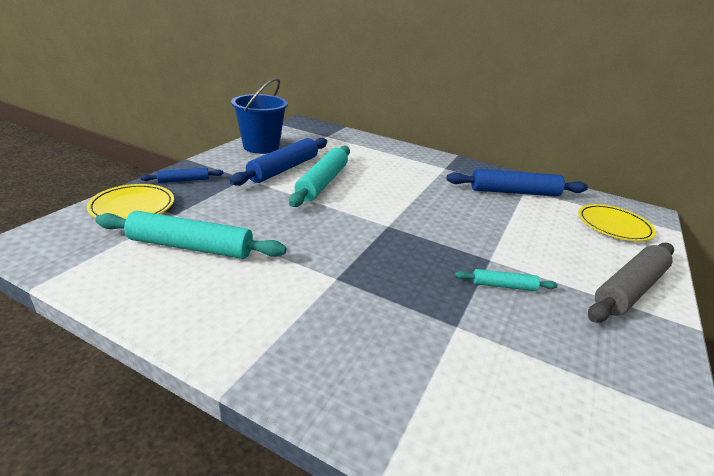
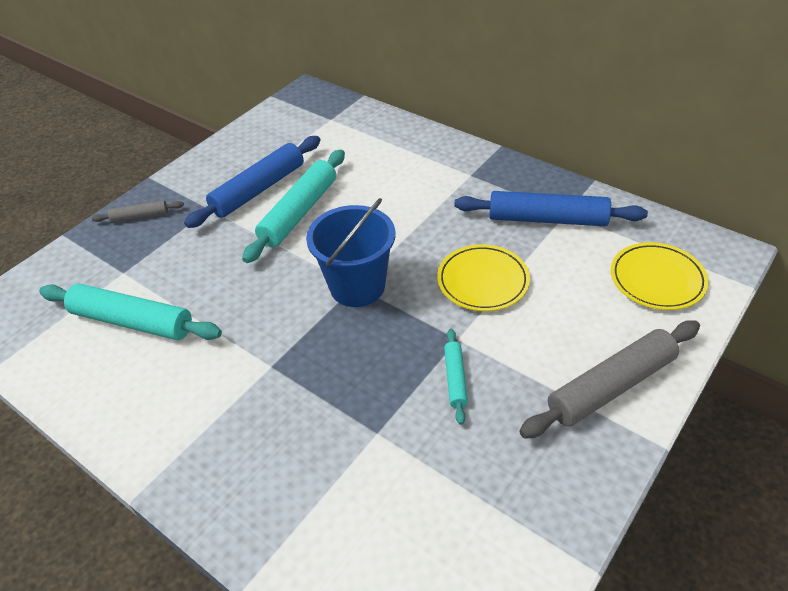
camera: 15 degrees right, 15 degrees up
yellow plate [87,184,174,219] -> yellow plate moved to [437,244,530,311]
blue rolling pin [141,168,224,183] -> grey rolling pin [92,200,184,223]
blue bucket [231,78,288,154] -> blue bucket moved to [306,198,395,307]
turquoise rolling pin [455,269,558,291] -> turquoise rolling pin turned 75 degrees clockwise [444,329,468,425]

